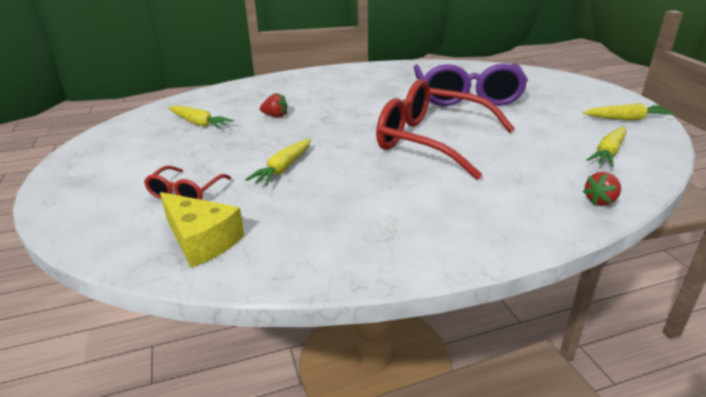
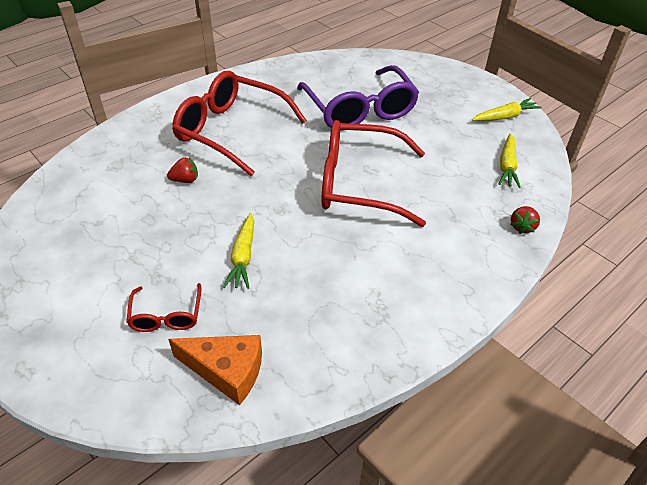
camera: 25 degrees left, 15 degrees up
yellow cheese [160,192,245,268] -> orange cheese [168,335,262,405]
yellow carrot [168,106,234,128] -> none
none -> red glasses [172,71,307,176]

